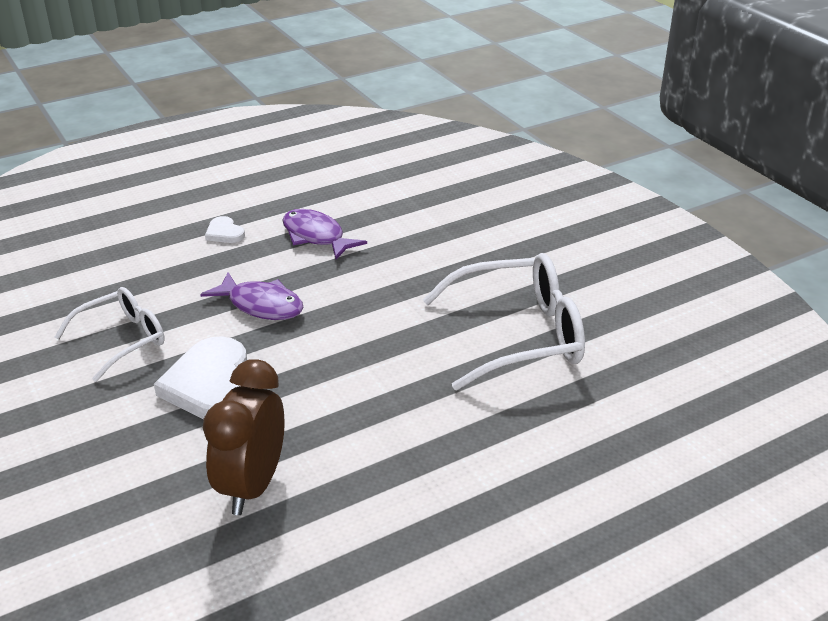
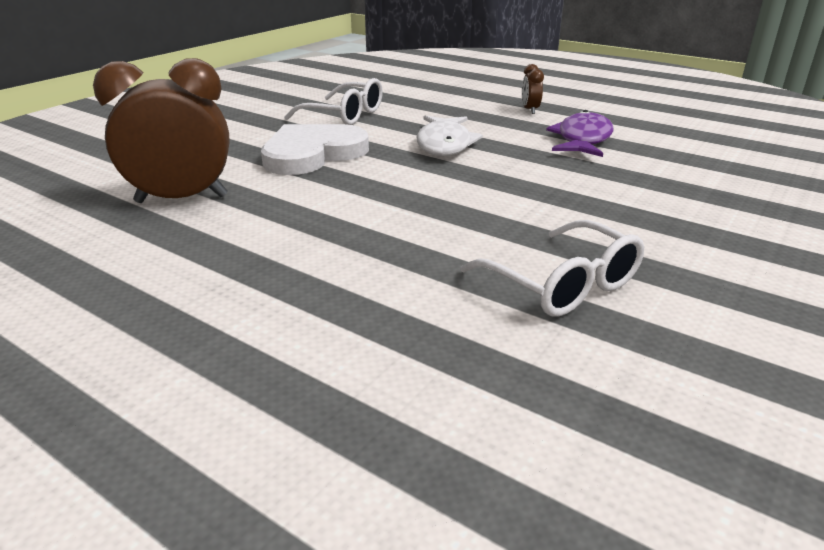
camera: 65 degrees right, 5 degrees down
purple fish [200,273,304,320] -> white fish [417,116,483,156]
white heart [205,216,245,243] -> brown clock [522,64,544,114]
white glasses [423,253,585,390] -> white glasses [460,220,644,317], size x0.61

